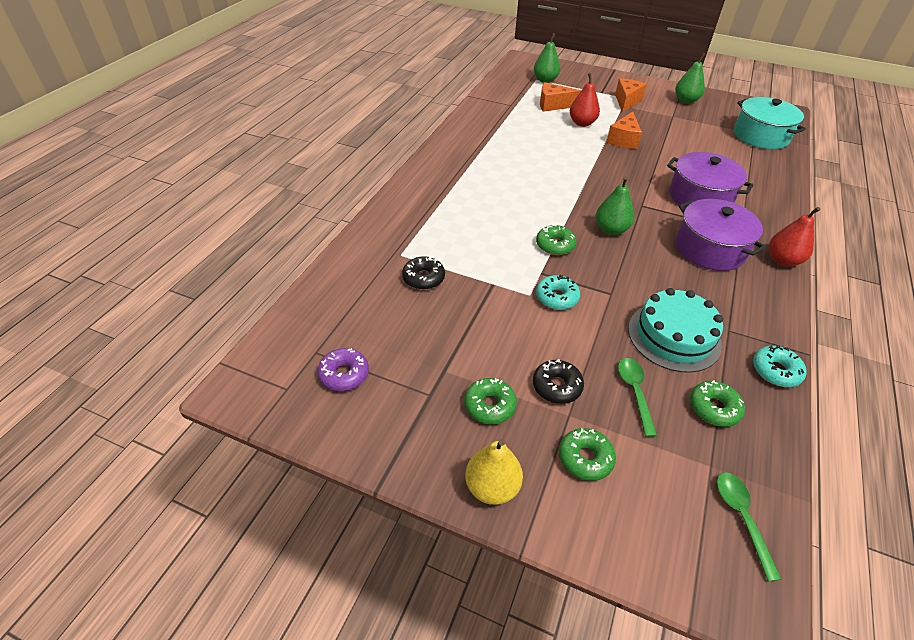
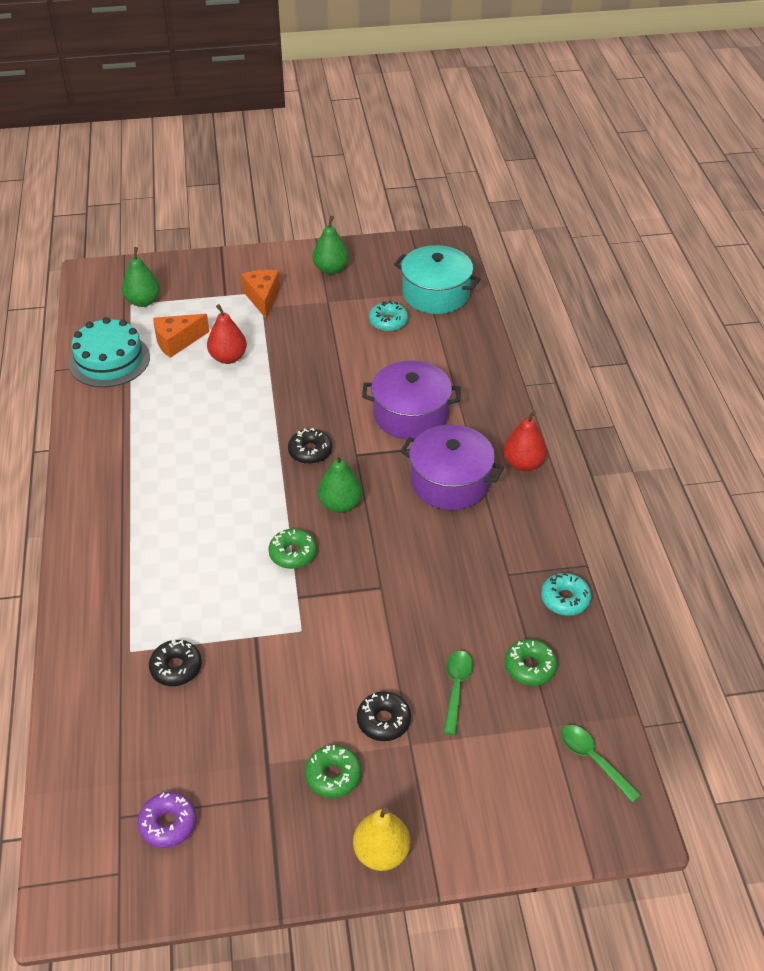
camera: 30 degrees left, 0 degrees up
turquoise donut [536,275,580,310] -> turquoise donut moved to [369,301,408,331]
green donut [559,428,616,481] -> none
orange cheese [607,112,642,149] -> none
green spoon [618,358,657,437] -> green spoon turned 45 degrees clockwise [444,651,473,735]
turquoise cake [628,288,723,373] -> turquoise cake moved to [69,317,150,387]
none -> black donut [288,428,332,464]

